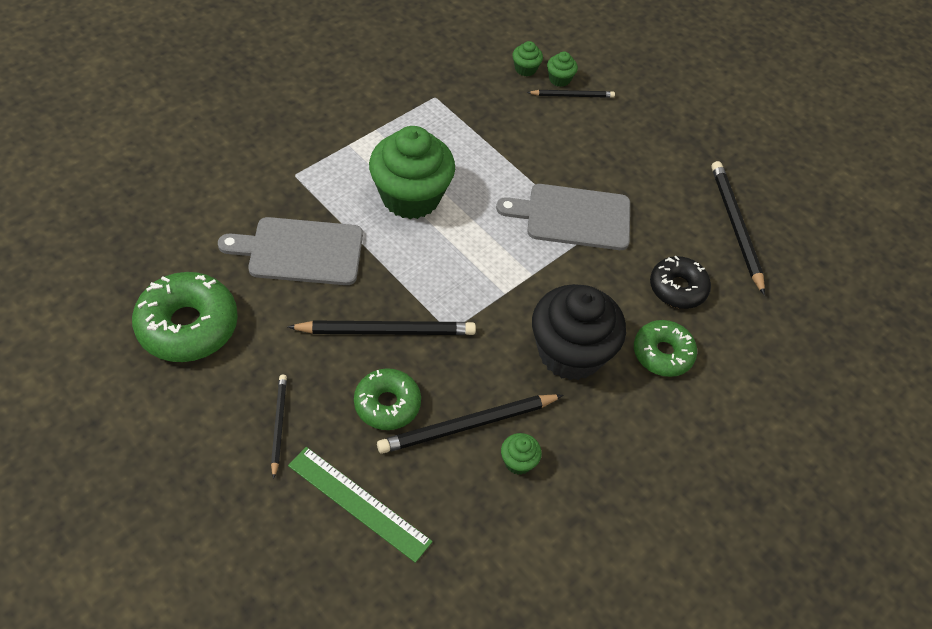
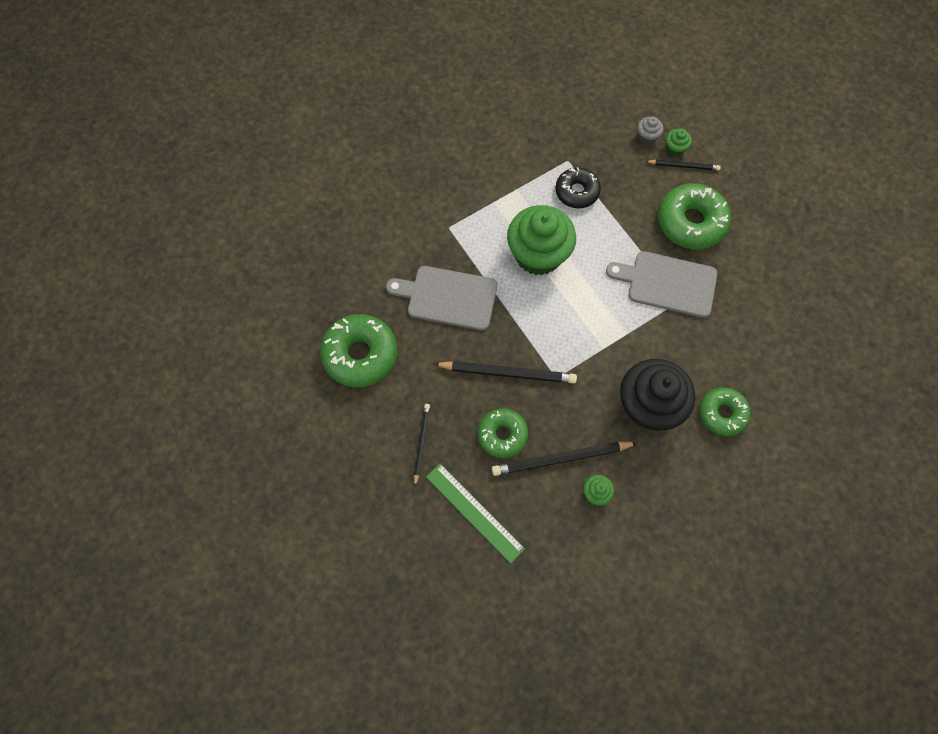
camera: 15 degrees right, 15 degrees up
green cupcake [512,41,543,76] -> grey cupcake [637,117,663,145]
black donut [650,256,711,309] -> black donut moved to [555,167,601,208]
black pencil [711,161,765,295] -> none
none -> green donut [658,183,731,250]

